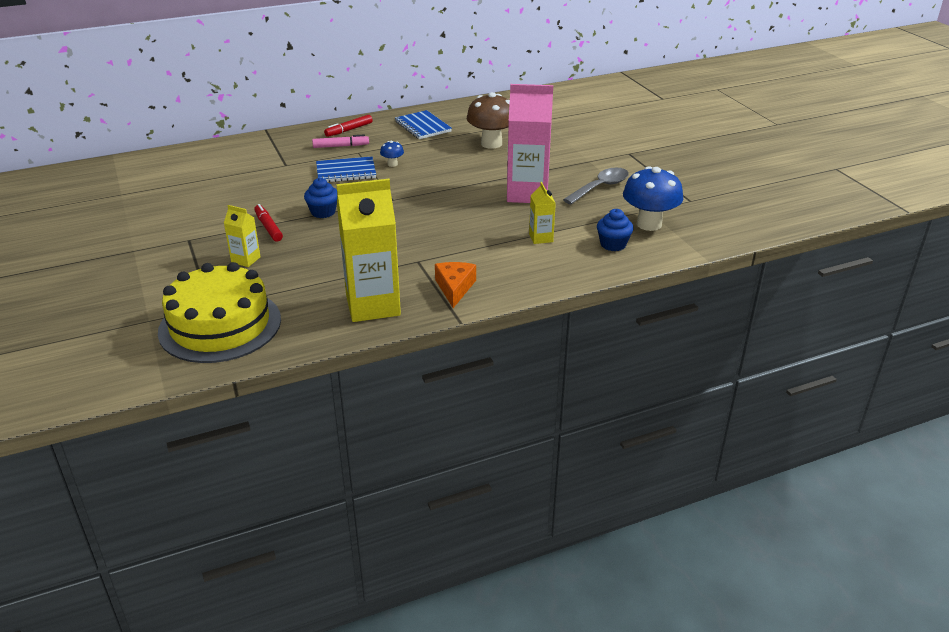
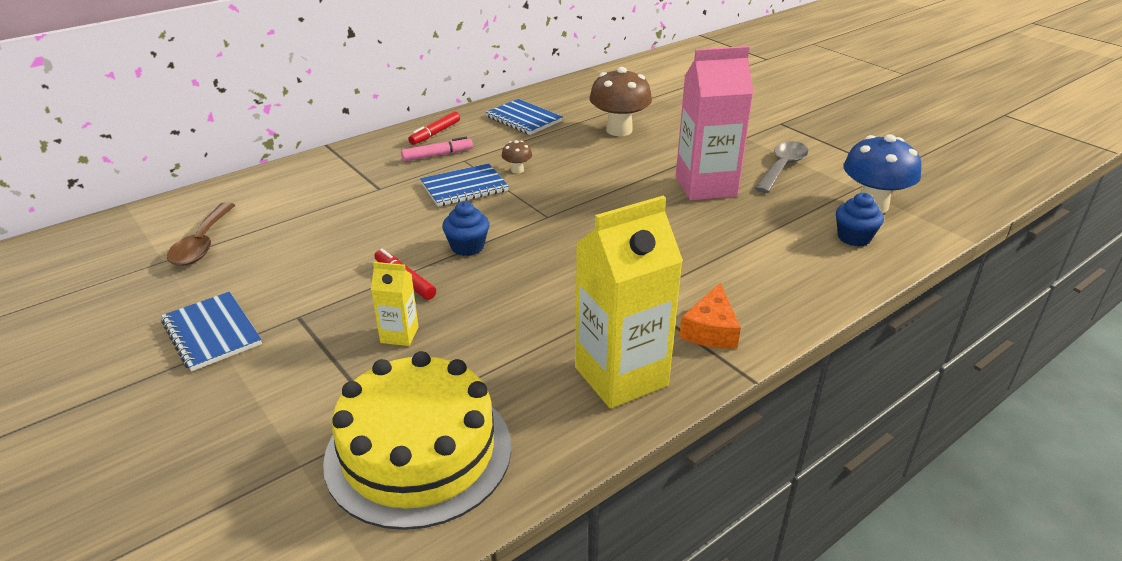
camera: 15 degrees left, 0 degrees up
blue mushroom [380,141,404,167] -> brown mushroom [502,140,532,173]
orange cheese [435,262,476,308] -> orange cheese turned 150 degrees counterclockwise [679,282,741,349]
yellow carton [529,182,556,244] -> none
none -> blue notebook [161,292,262,372]
none -> brown spoon [167,202,235,266]

